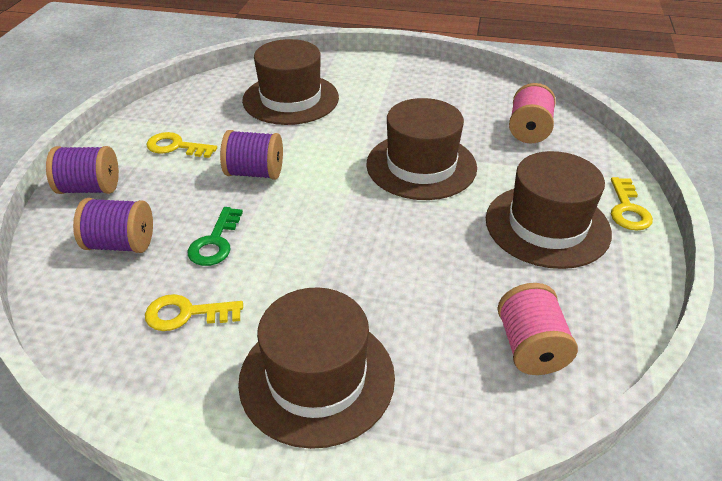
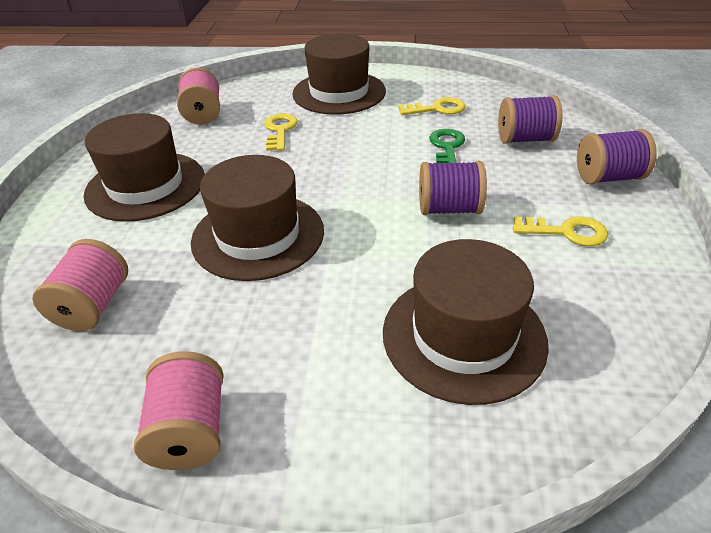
camera: 175 degrees right, 0 degrees up
yellow key [611,177,653,230] -> yellow key moved to [264,113,298,151]
none -> pink spool [134,351,224,470]

